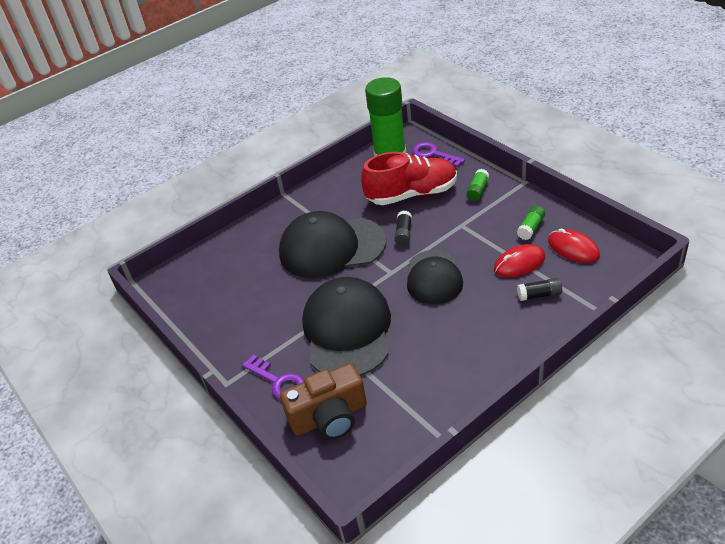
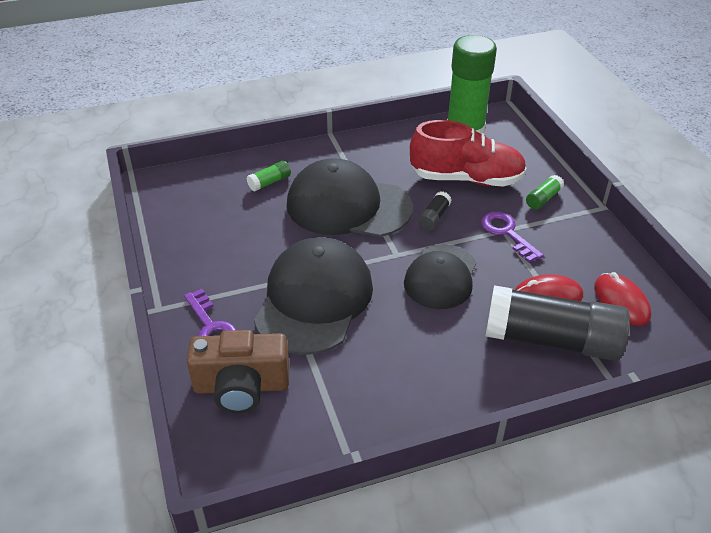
camera: 15 degrees right, 0 degrees up
purple key [412,142,465,167] -> purple key moved to [481,212,544,263]
green glue stick [517,206,545,240] -> green glue stick moved to [247,161,291,192]
black glue stick [517,278,562,301] -> black glue stick [486,285,630,361], size x2.49

